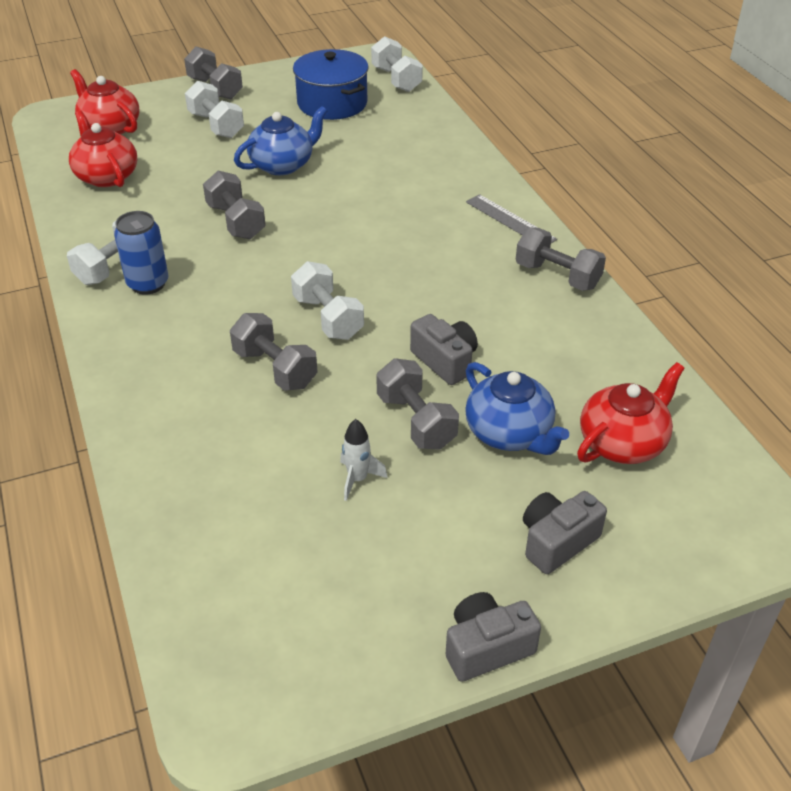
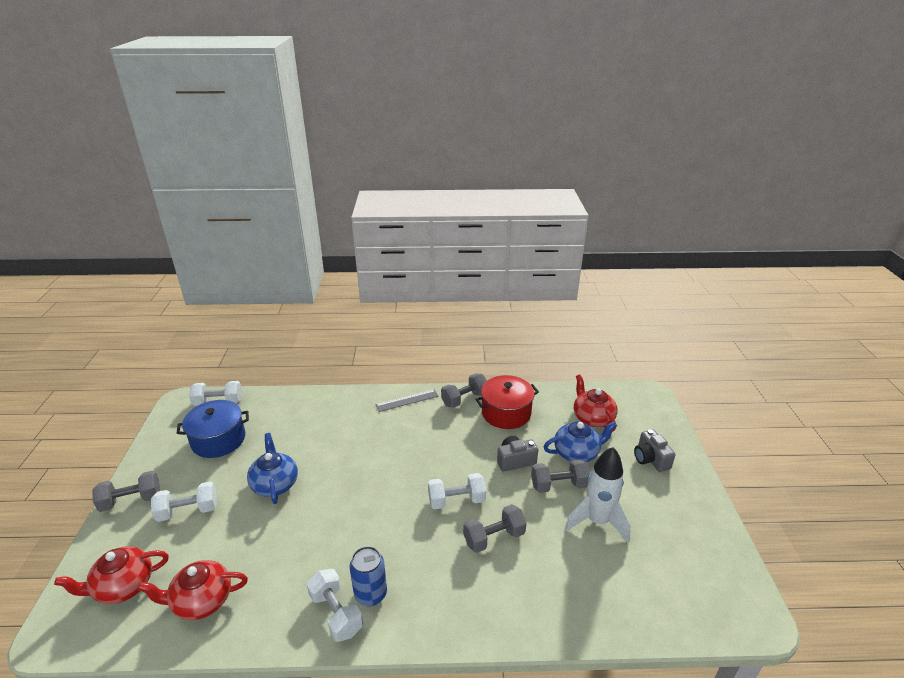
camera: 70 degrees left, 10 degrees down
grey dumbbell [203,171,266,239] -> none
white rocket [340,419,388,501] -> white rocket [565,447,631,542], size x2.12
grey camera [446,592,541,682] -> none
none -> red pot [476,375,539,429]

